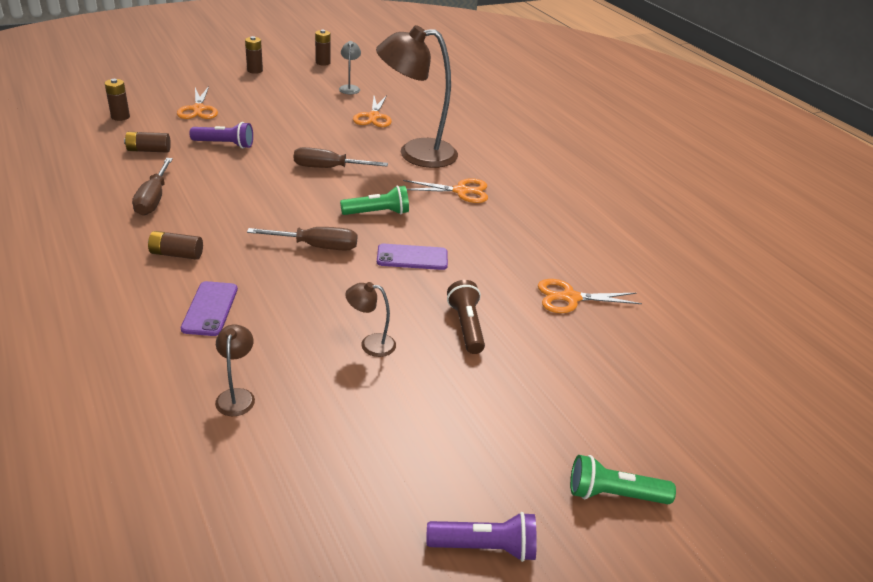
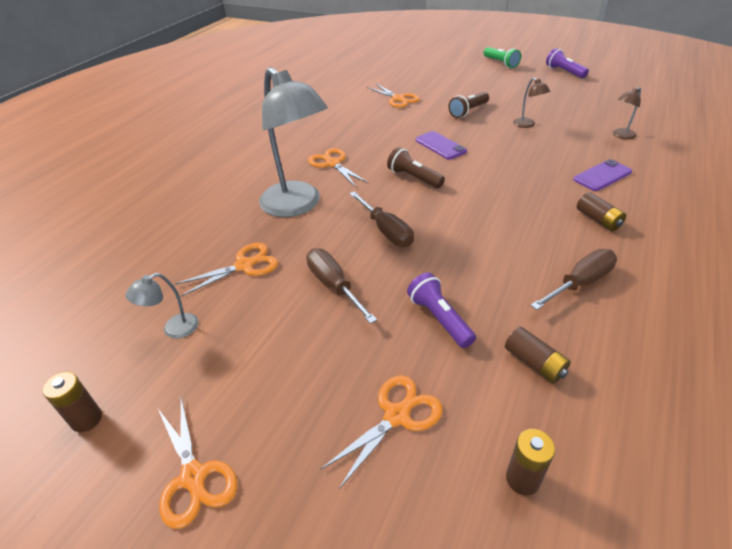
camera: 120 degrees left, 5 degrees up
brown battery [245,36,263,74] -> orange scissors [158,398,237,529]
brown screwdriver [247,227,357,251] -> brown screwdriver moved to [306,248,377,324]
green flashlight [340,185,409,215] -> brown flashlight [387,147,445,188]
brown lamp [376,25,458,168] -> grey lamp [259,67,328,217]

